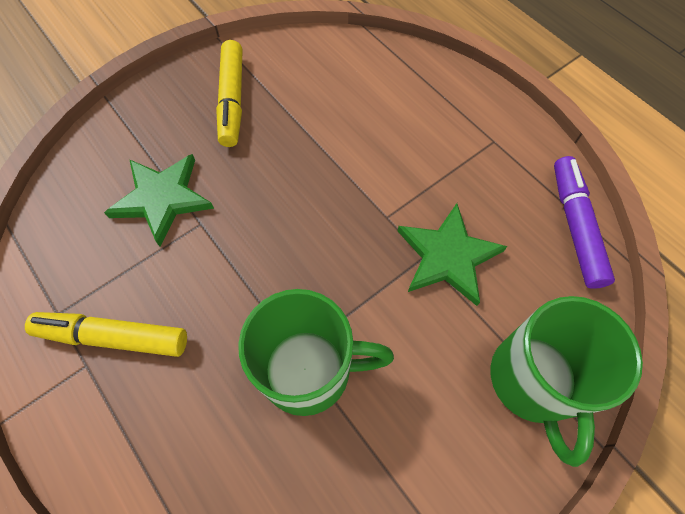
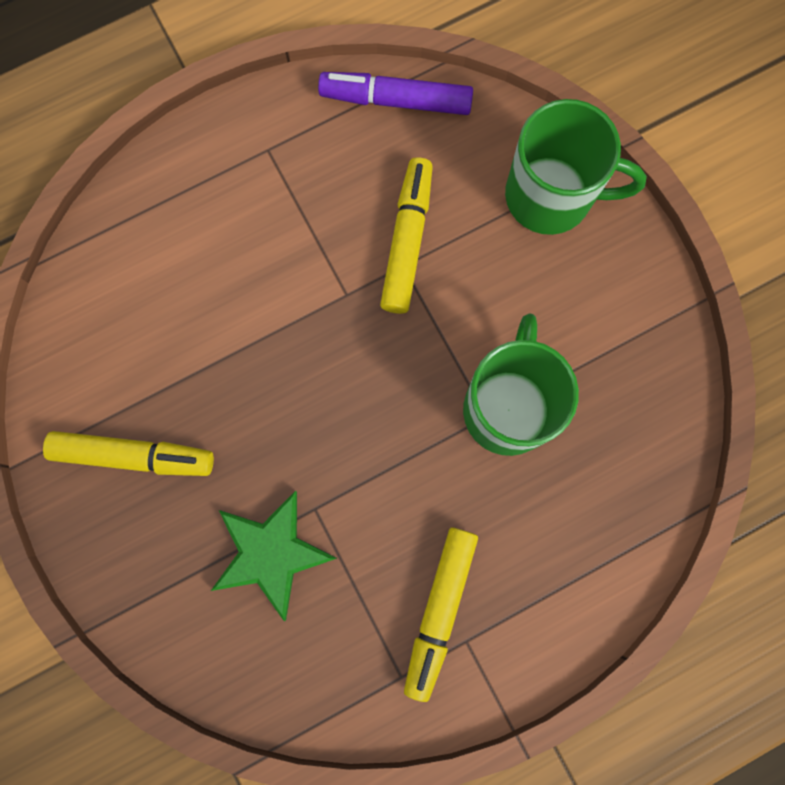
camera: 80 degrees left, 15 degrees up
green star [398,203,507,306] -> yellow marker [380,157,433,314]

